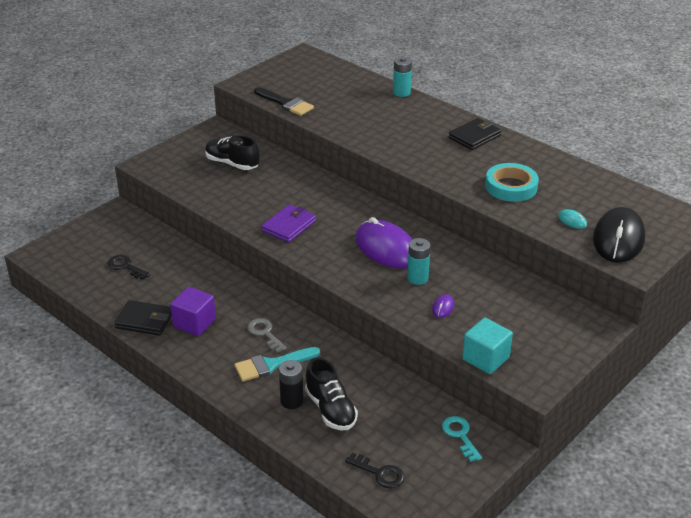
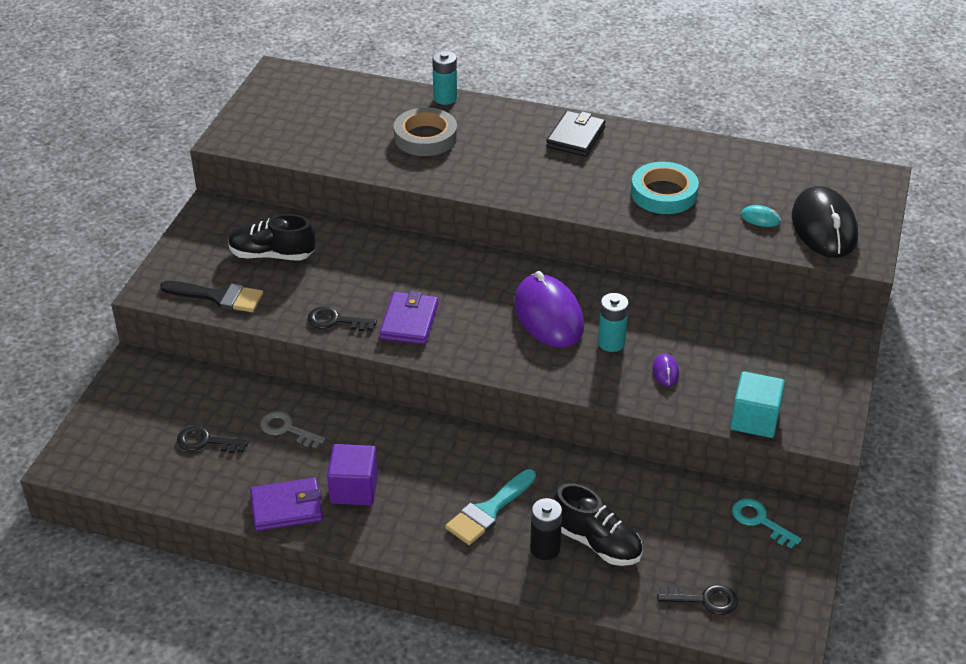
camera: 25 degrees left, 5 degrees up
black wallet [115,300,172,335] -> purple wallet [250,478,323,531]
grey key [247,318,287,353] -> grey key moved to [260,411,325,449]
black brush [254,87,314,116] -> black brush moved to [160,281,263,312]
purple mouse [355,217,413,269] -> purple mouse turned 45 degrees clockwise [514,271,584,348]
none -> black key [308,306,377,331]
none -> grey tape [394,107,457,156]

